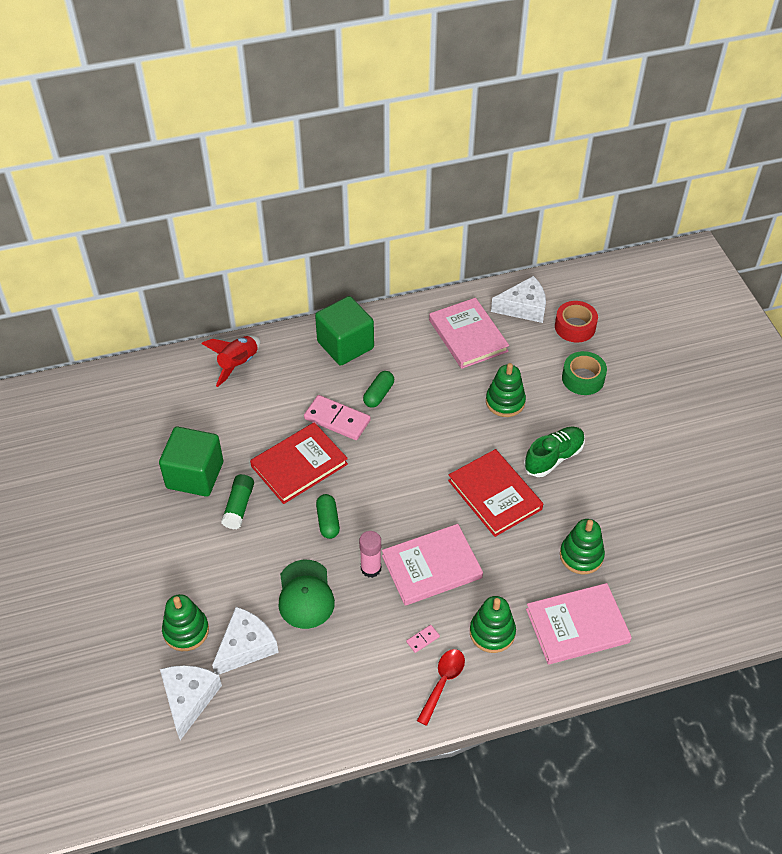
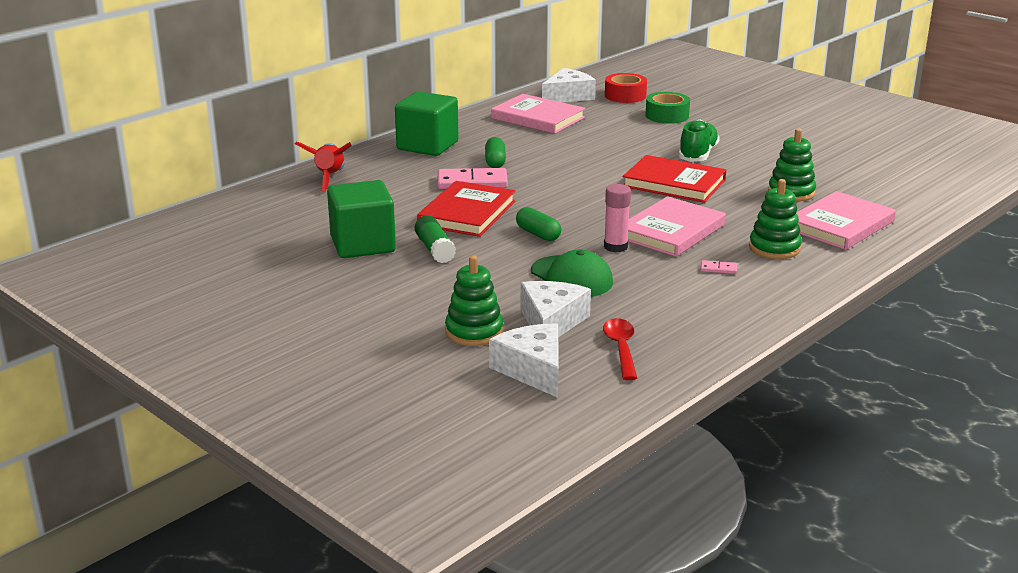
camera: 30 degrees left, 25 degrees down
pink domino [406,625,440,653] -> pink domino turned 75 degrees clockwise [701,260,737,274]
red spoon [417,649,465,726] -> red spoon moved to [603,318,637,380]
green stacking toy [486,363,526,417] -> none

